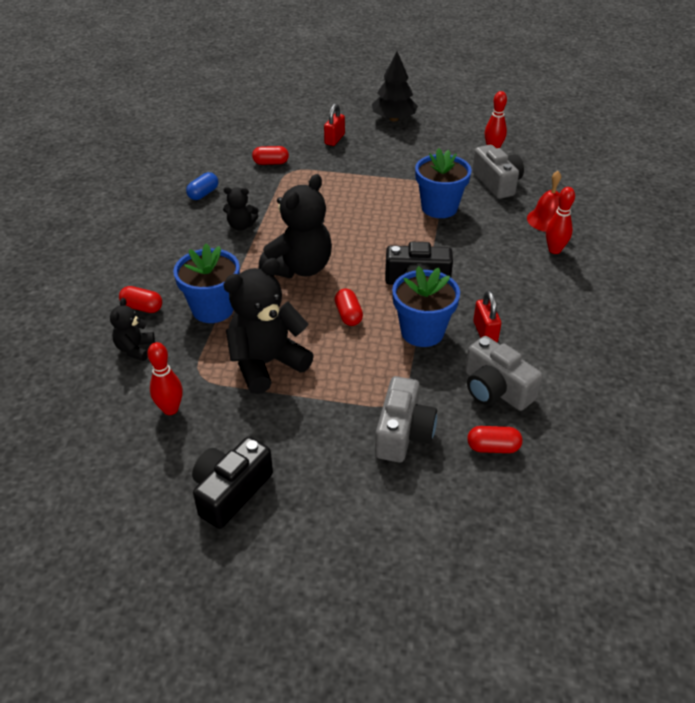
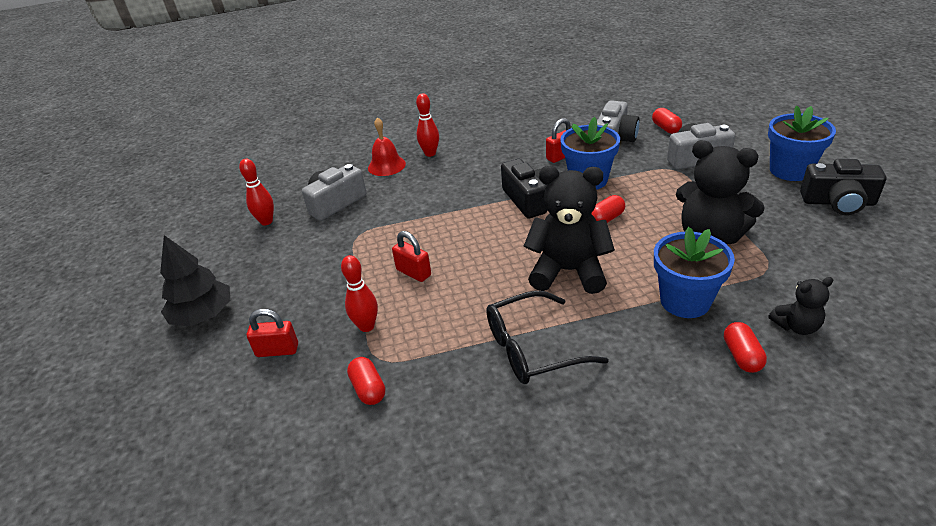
camera: 110 degrees left, 5 degrees down
red bowling pin [147,342,183,415] -> red bowling pin moved to [341,255,378,332]
blue capsule [186,172,218,200] -> none
black teddy bear [223,187,259,231] -> black glasses [486,291,609,384]
blue flower pot [415,148,472,218] -> blue flower pot moved to [768,106,836,181]
none -> red padlock [392,231,431,282]

